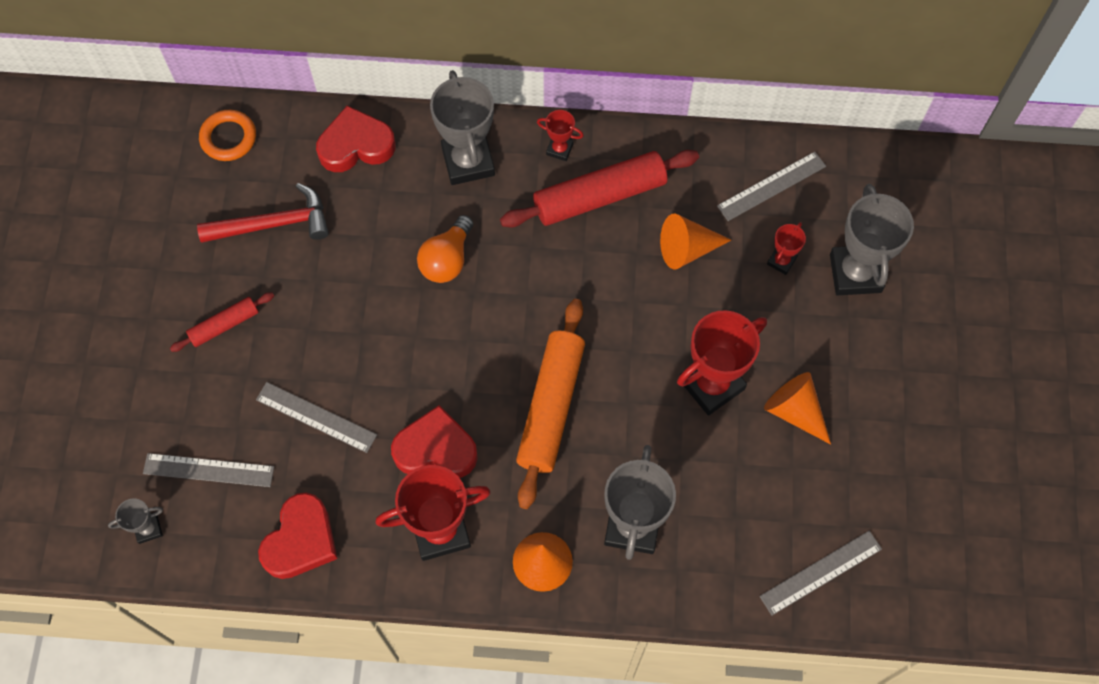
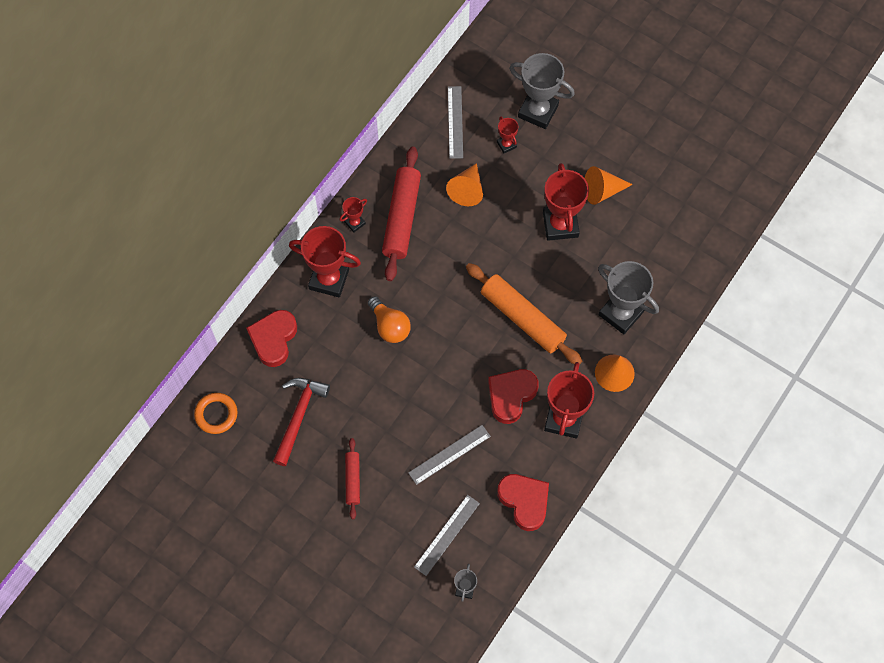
camera: 60 degrees left, 0 degrees up
grey trophy [430,70,495,185] -> red trophy [289,226,361,298]
grey ruler [760,531,882,615] -> none

